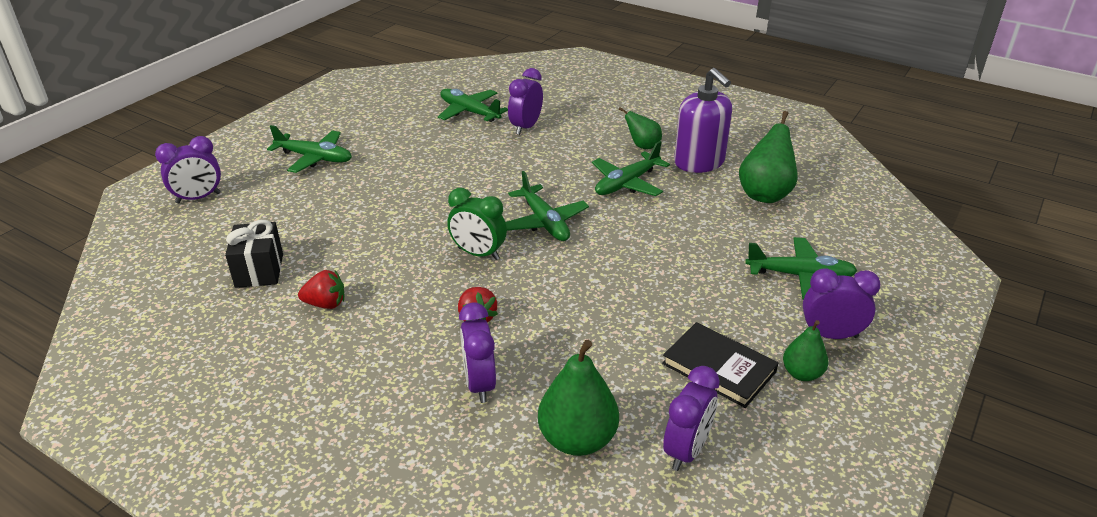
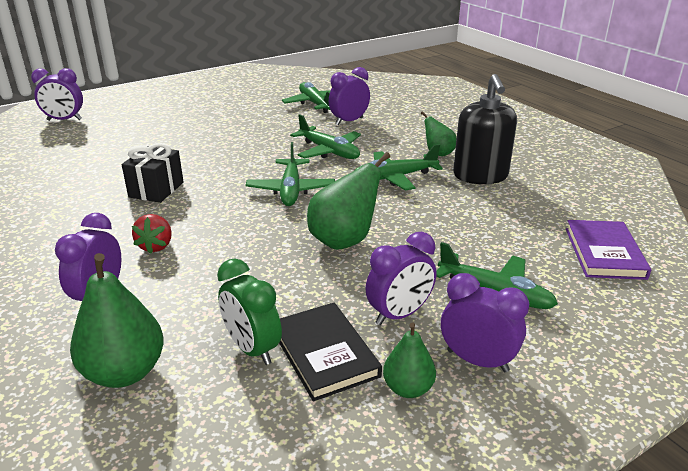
camera: 25 degrees right, 5 degrees down
black gift [225,220,283,288] -> black gift moved to [122,143,184,203]
green plane [267,125,352,173] -> green plane moved to [290,114,361,159]
red strawberry [298,270,345,309] -> none
green clock [447,188,507,260] -> green clock moved to [217,259,282,365]
purple clock [663,366,720,471] -> purple clock moved to [366,232,436,325]
purple soap dispenser [674,68,732,173] -> black soap dispenser [453,74,517,184]
green pear [739,111,798,203] -> green pear moved to [307,152,390,250]
none -> purple book [566,220,651,280]

